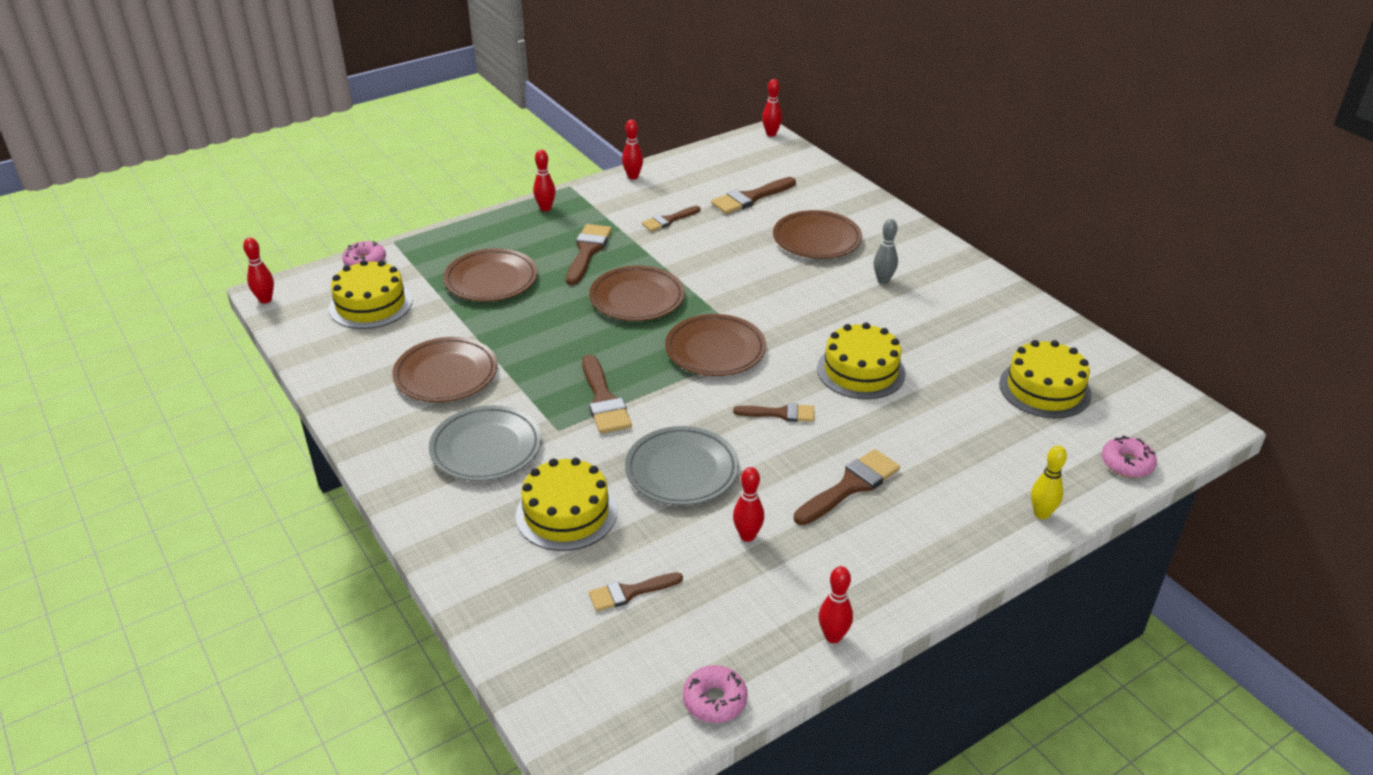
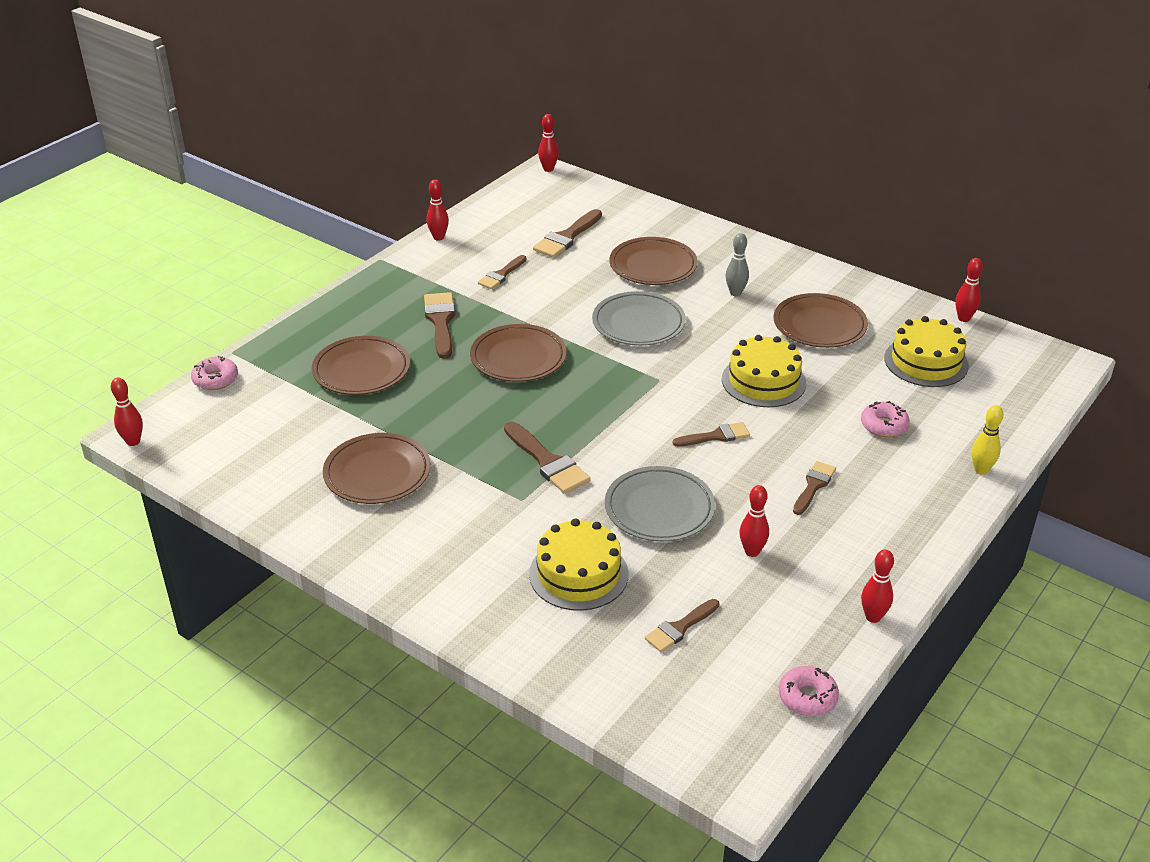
camera: 20 degrees left, 0 degrees up
yellow cake [329,260,412,329] -> none
grey plate [429,405,541,481] -> grey plate moved to [592,291,686,346]
red bowling pin [533,150,555,211] -> red bowling pin moved to [955,258,983,322]
brown plate [665,314,766,376] -> brown plate moved to [774,293,868,348]
brown brush [794,449,900,525] -> brown brush [793,461,836,515], size x0.66
pink donut [1101,436,1157,478] -> pink donut moved to [861,401,910,437]

